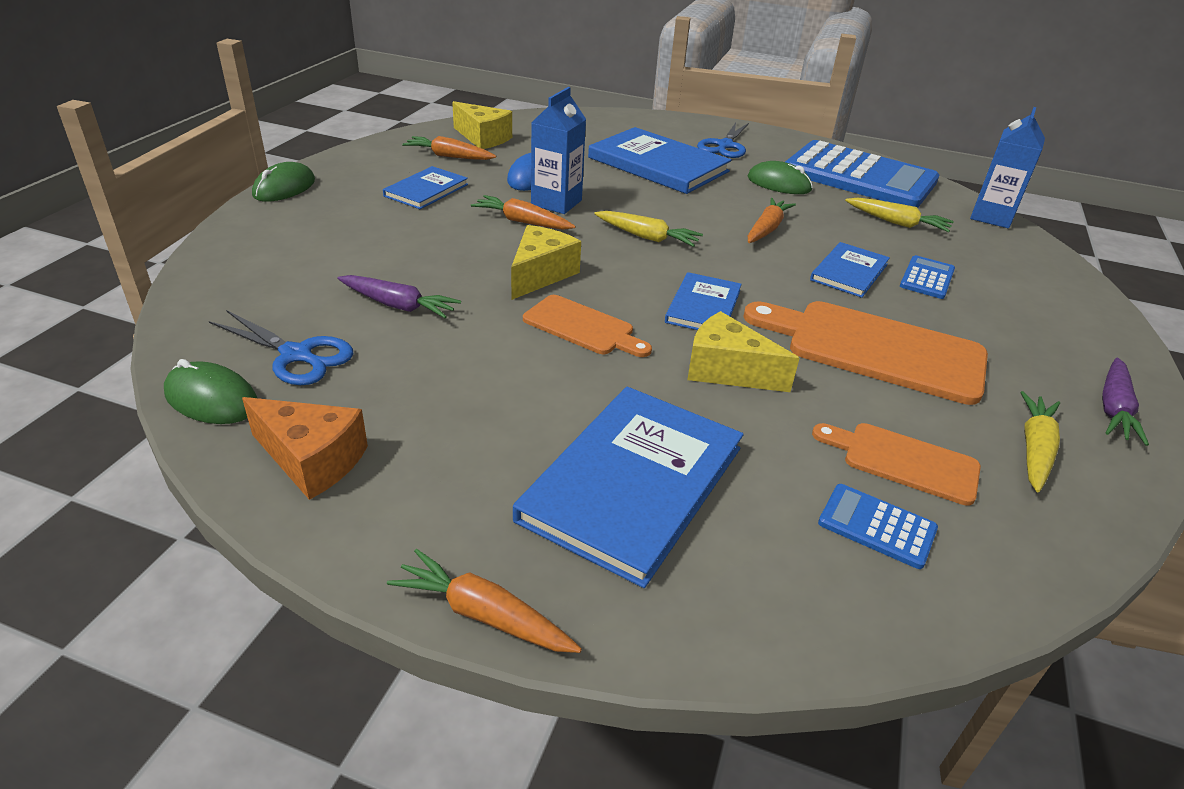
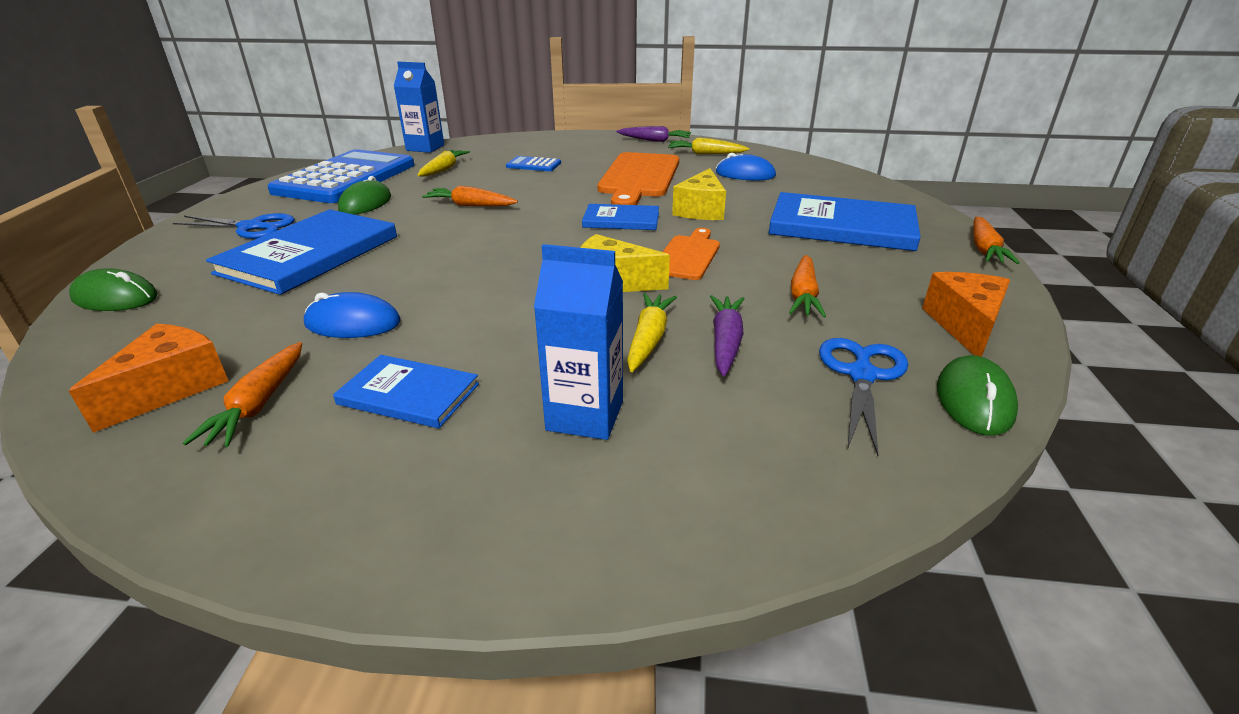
camera: 100 degrees left, 5 degrees down
green mouse [252,162,315,202] -> green mouse moved to [69,268,158,311]
yellow cheese [452,101,512,149] -> orange cheese [69,324,228,433]
orange carrot [471,195,576,230] -> orange carrot moved to [789,255,826,317]
blue carton [531,87,586,214] -> blue carton moved to [534,244,623,440]
yellow carrot [594,211,703,247] -> yellow carrot moved to [627,293,677,372]
blue book [810,242,890,298] -> none
orange cutting board [812,423,981,506] -> blue mouse [716,153,776,180]
blue calculator [818,484,938,569] -> none

